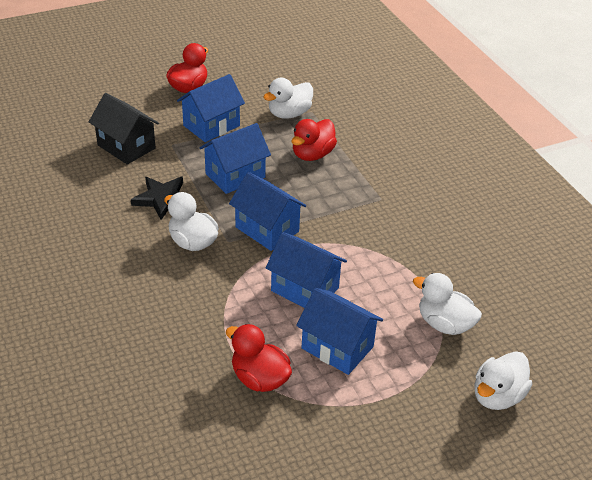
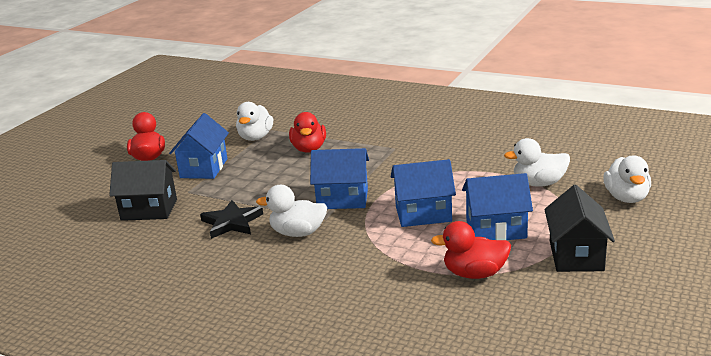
camera: 35 degrees left, 15 degrees down
blue house [199,123,271,194] -> none
none -> black house [544,185,615,272]

